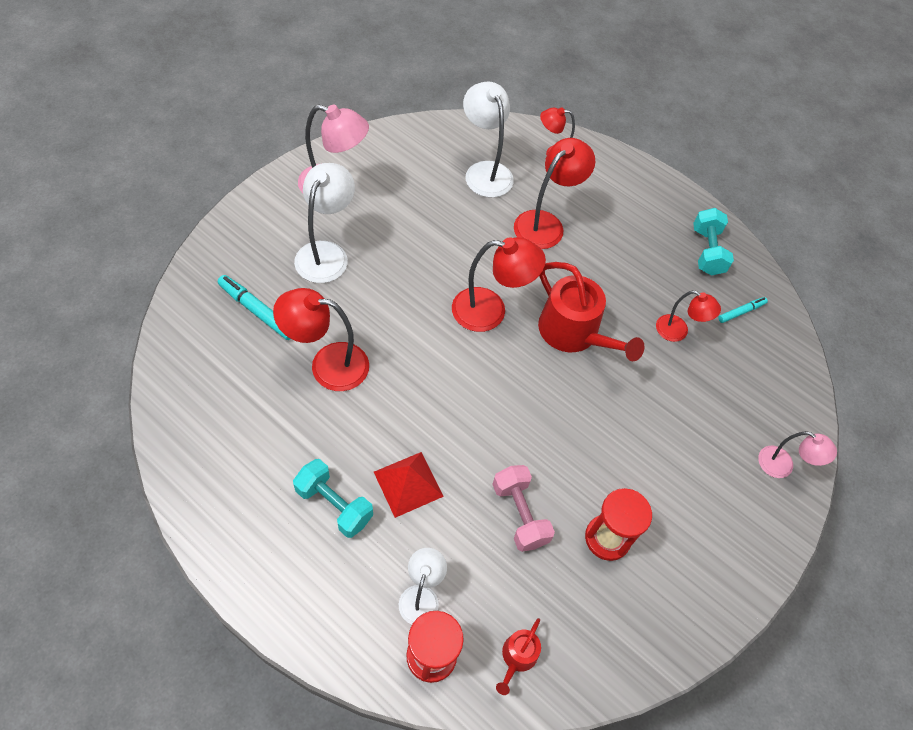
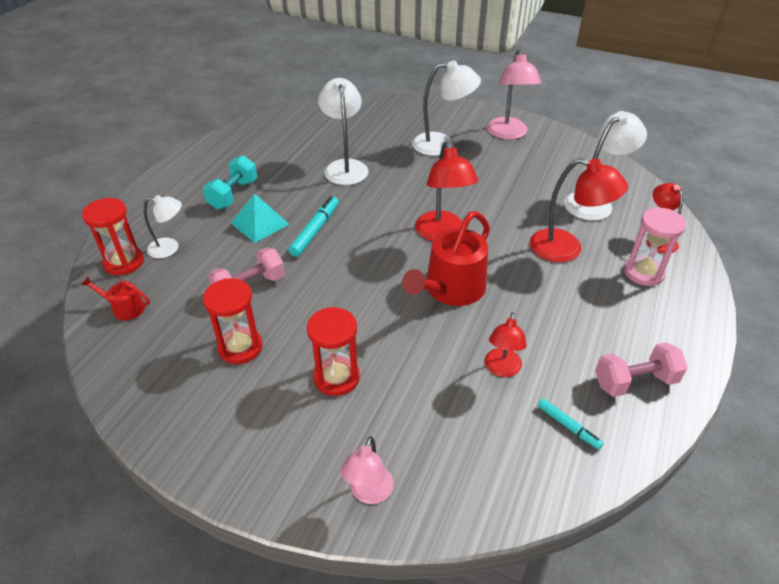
camera: 80 degrees right, 15 degrees down
turquoise marker [218,275,290,340] -> turquoise marker moved to [288,196,339,257]
red lamp [273,288,369,391] -> white lamp [318,78,369,185]
red pyramid [374,452,444,518] -> turquoise pyramid [231,193,289,243]
turquoise dumbbell [693,208,734,276] -> pink dumbbell [595,342,688,397]
none -> red hourglass [307,307,360,396]
none -> pink hourglass [624,208,686,286]

